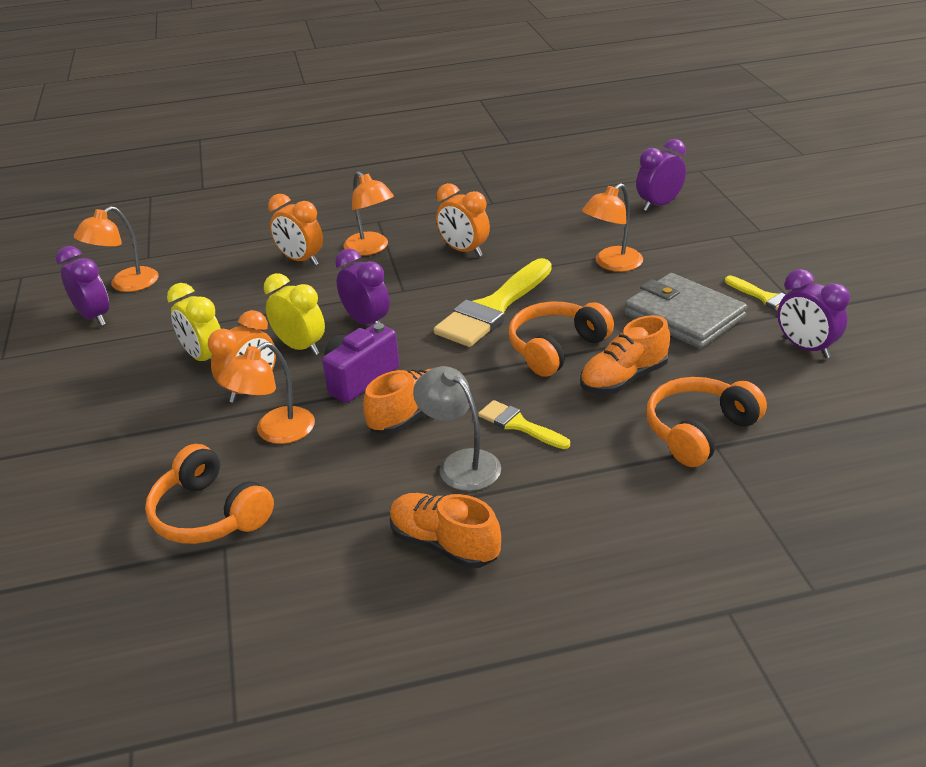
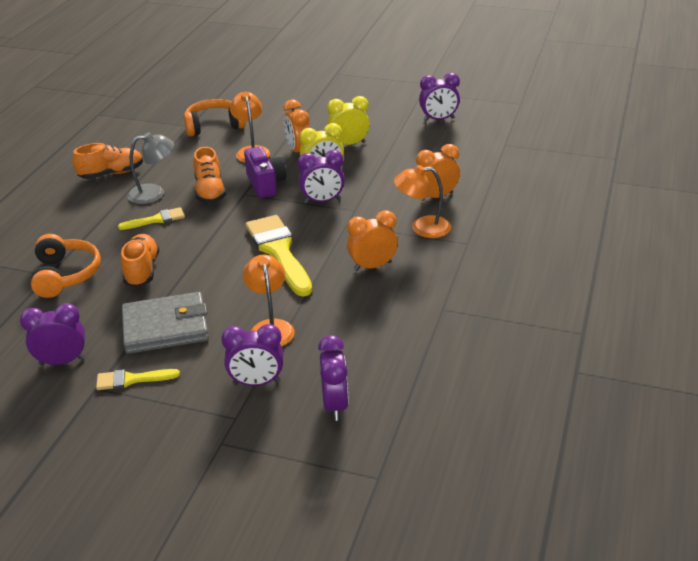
camera: 120 degrees right, 0 degrees up
orange lamp [74,206,158,292] -> none
orange headphones [508,302,614,377] -> none
none -> purple clock [221,324,283,386]

